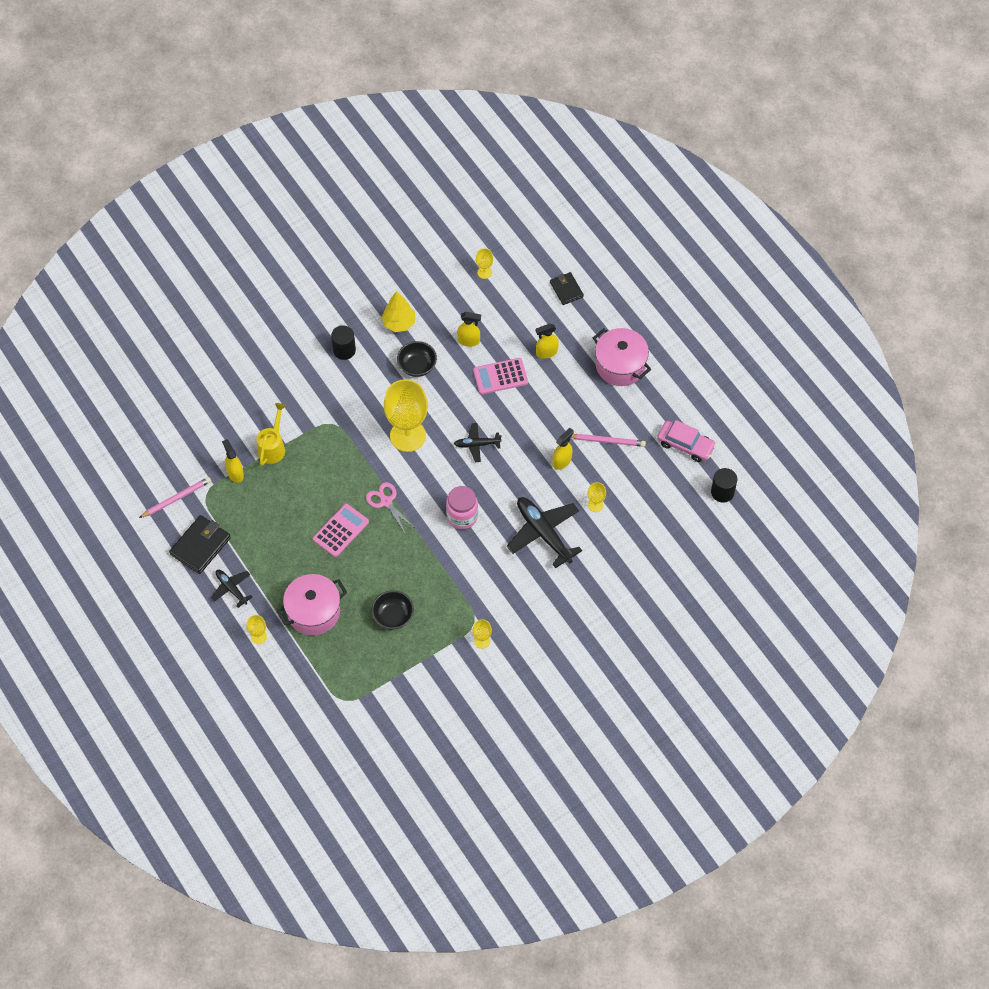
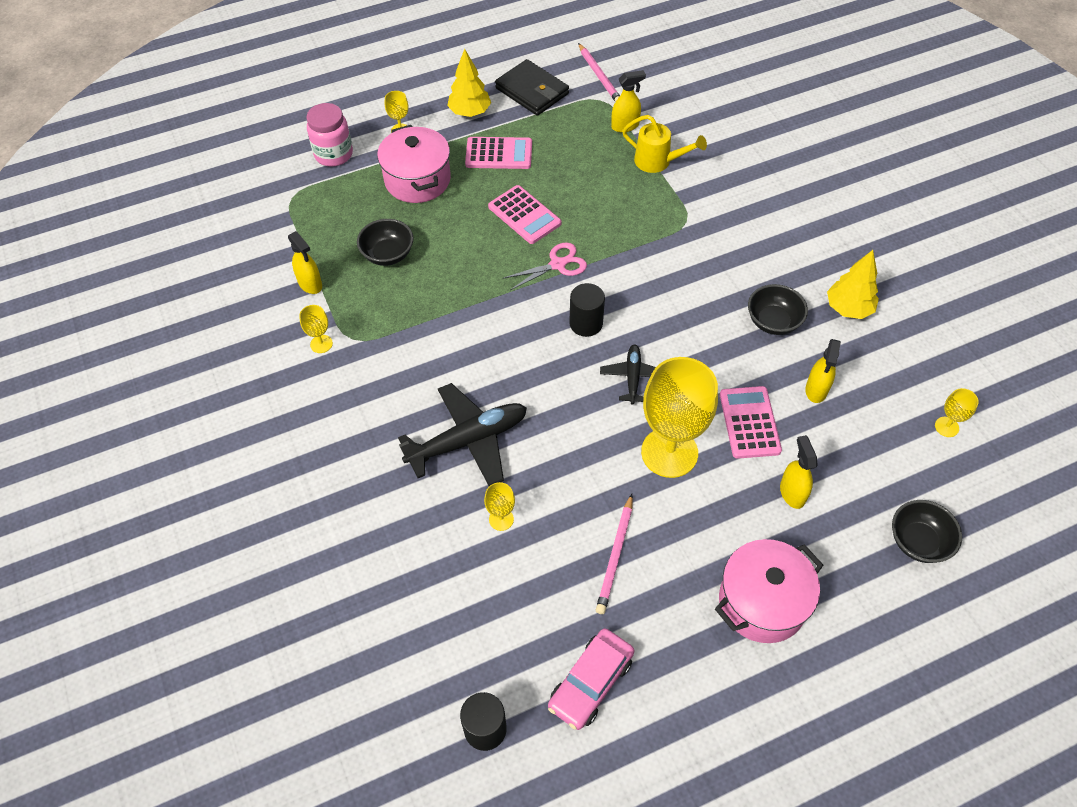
camera: 100 degrees right, 5 degrees down
black plane [211,570,252,608] -> yellow tree [447,49,491,117]
black cylinder [331,325,356,360] -> black cylinder moved to [569,283,605,337]
yellow goblet [384,379,428,452] -> yellow goblet moved to [641,357,718,478]
pink jar [446,486,478,529] -> pink jar moved to [306,103,353,167]
black wallet [550,272,584,305] -> black bowl [892,500,962,563]
yellow spray bottle [553,428,574,470] -> yellow spray bottle moved to [288,231,322,294]
none -> pink calculator [465,137,532,169]

